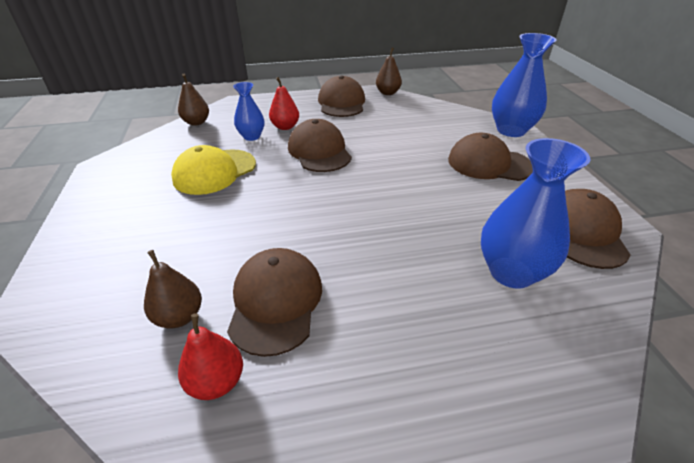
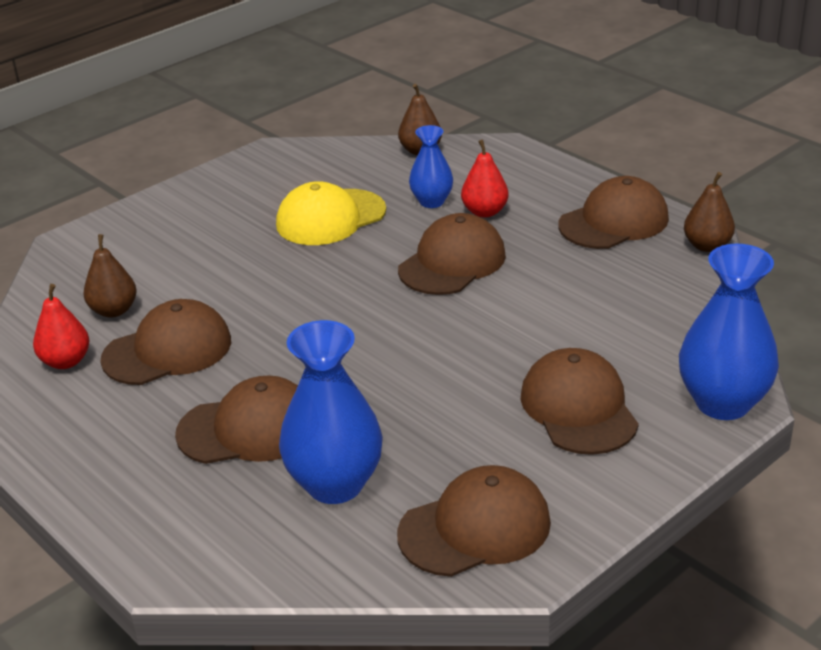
camera: 60 degrees right, 5 degrees down
yellow cap [171,145,256,195] -> yellow cap turned 45 degrees counterclockwise [276,181,386,245]
none -> brown cap [175,375,298,464]

